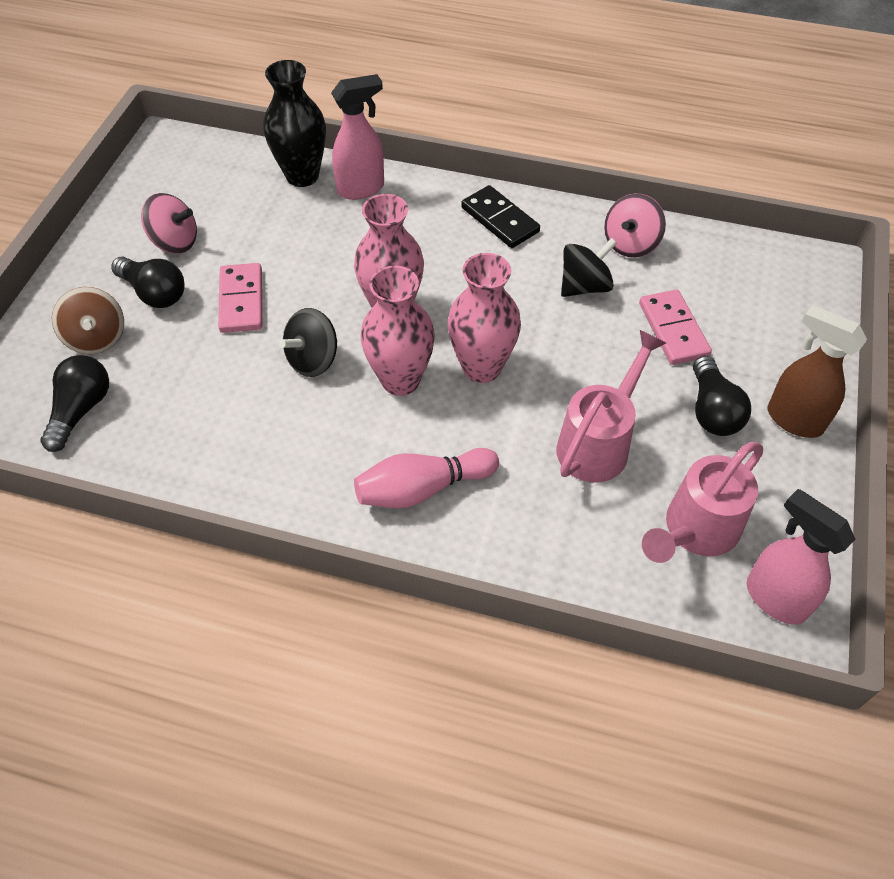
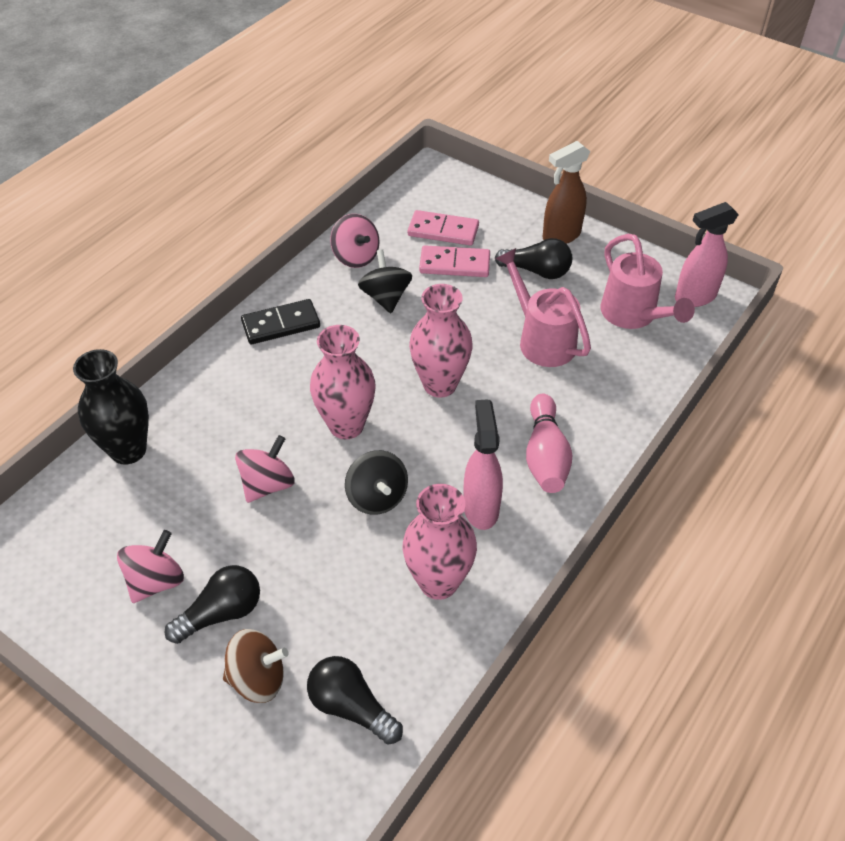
camera: 70 degrees left, 5 degrees down
pink domino [218,263,262,333] -> pink domino moved to [408,210,479,246]
pink spray bottle [331,74,384,200] -> pink spray bottle moved to [463,399,503,530]
pink vase [361,266,435,396] -> pink vase moved to [402,484,477,600]
none -> pink spinning top [235,435,295,503]

